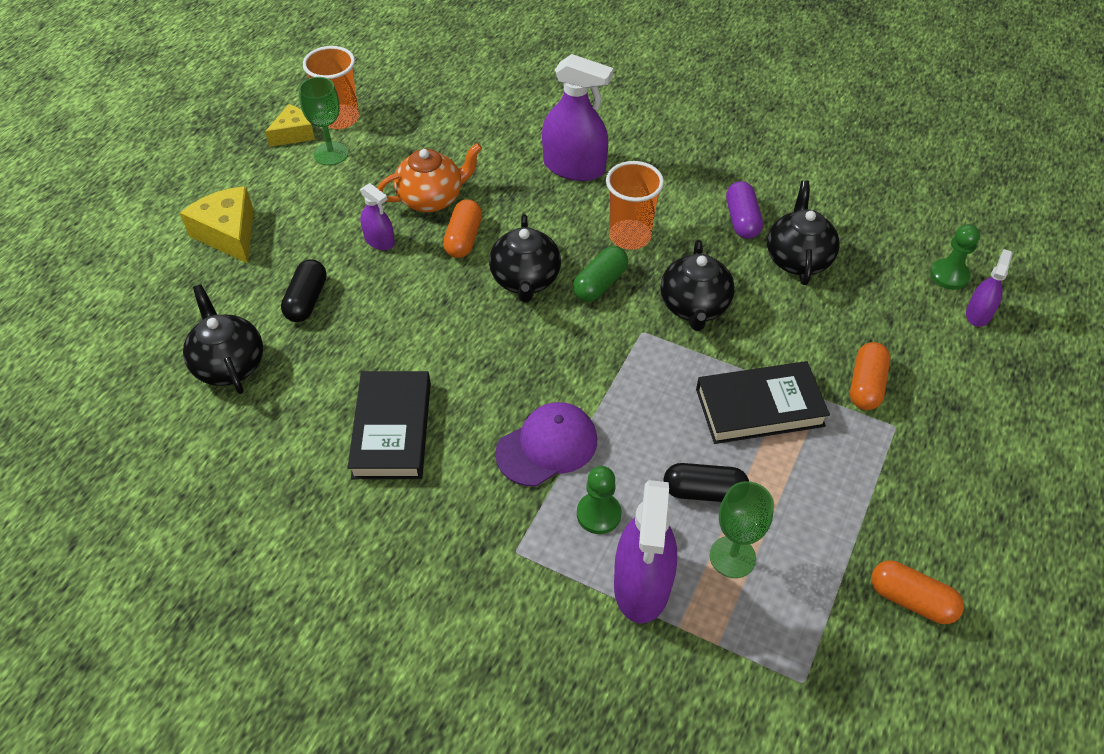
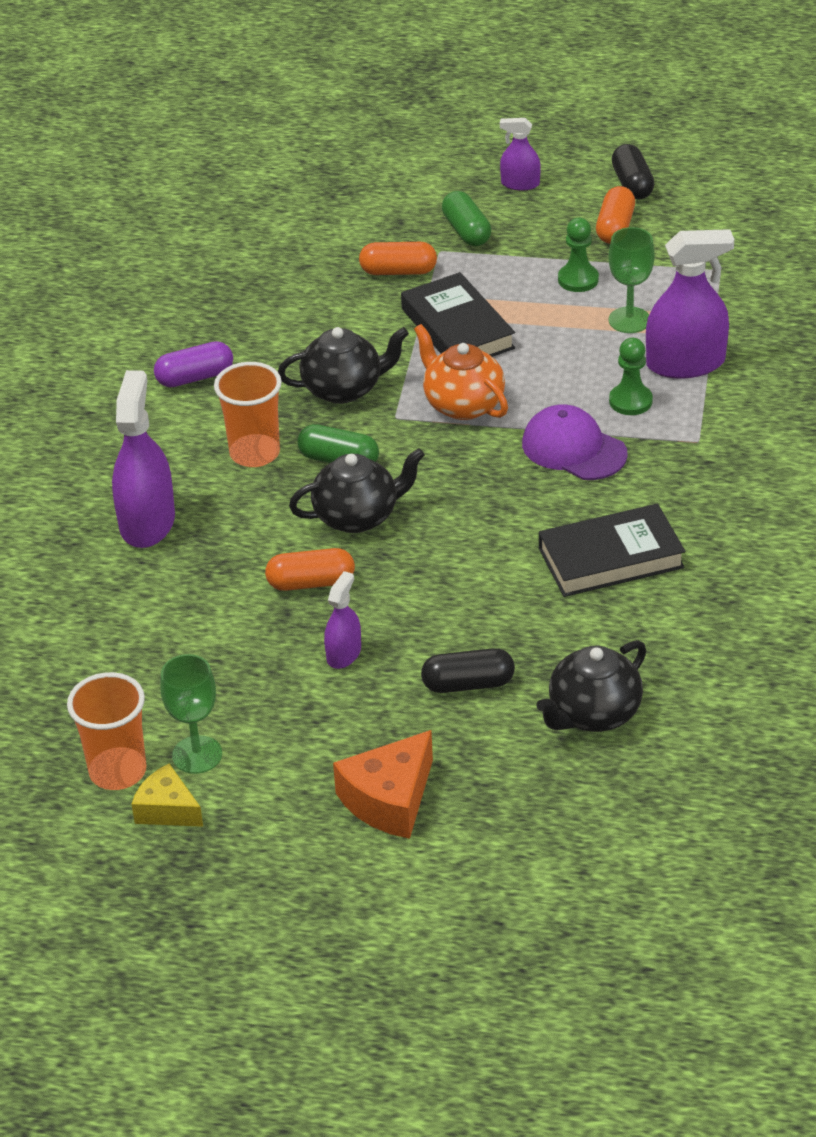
camera: 105 degrees left, 10 degrees down
yellow cheese [180,186,254,263] -> orange cheese [333,730,433,839]
orange teapot [377,143,482,212] -> orange teapot moved to [414,324,508,420]
black capsule [663,463,749,502] -> black capsule moved to [612,144,654,199]
black teapot [767,180,840,285] -> none
green pawn [930,224,980,290] -> green pawn moved to [558,218,599,292]
purple spray bottle [966,249,1013,327] -> purple spray bottle moved to [500,118,541,191]
none -> green capsule [442,191,491,246]

